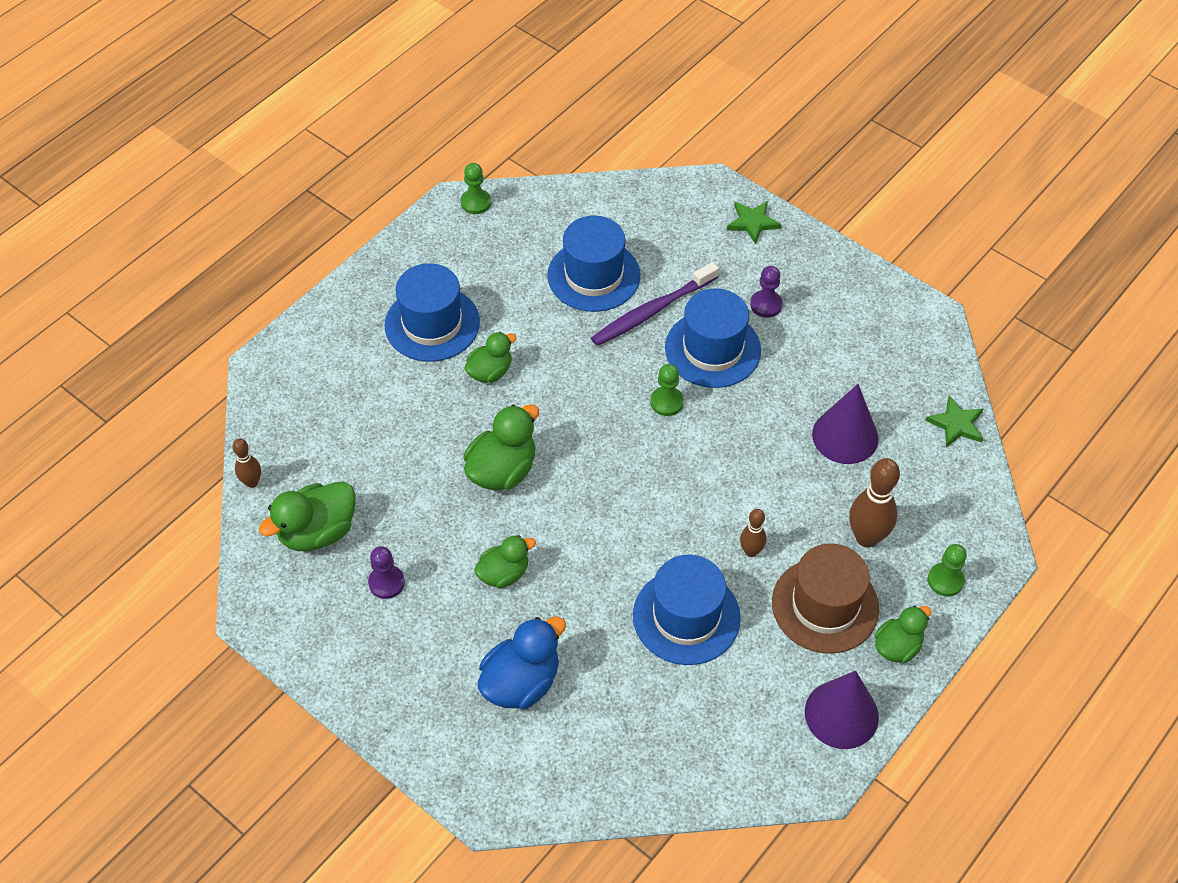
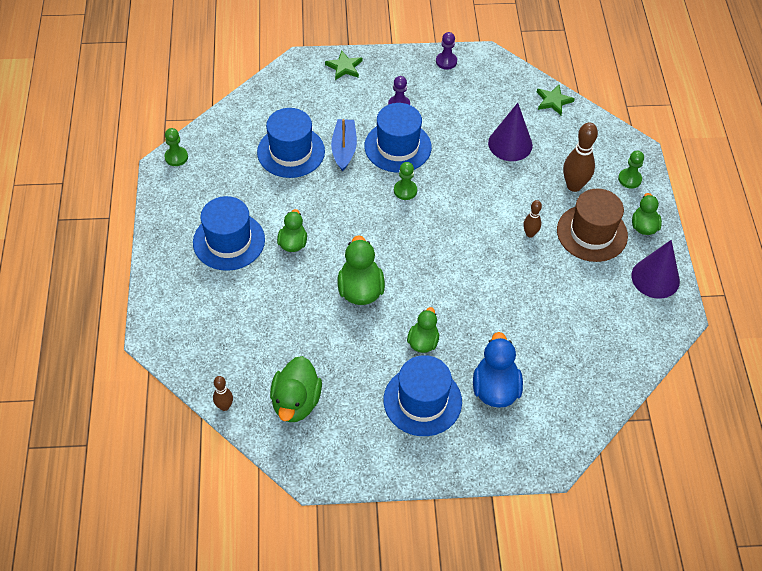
camera: 45 degrees left, 0 degrees up
purple pawn [368,546,405,599] -> purple pawn moved to [436,32,457,70]
purple toothbrush [591,262,719,346] -> blue boat [331,119,357,172]
blue hat [633,555,741,665] -> blue hat moved to [384,355,462,436]

